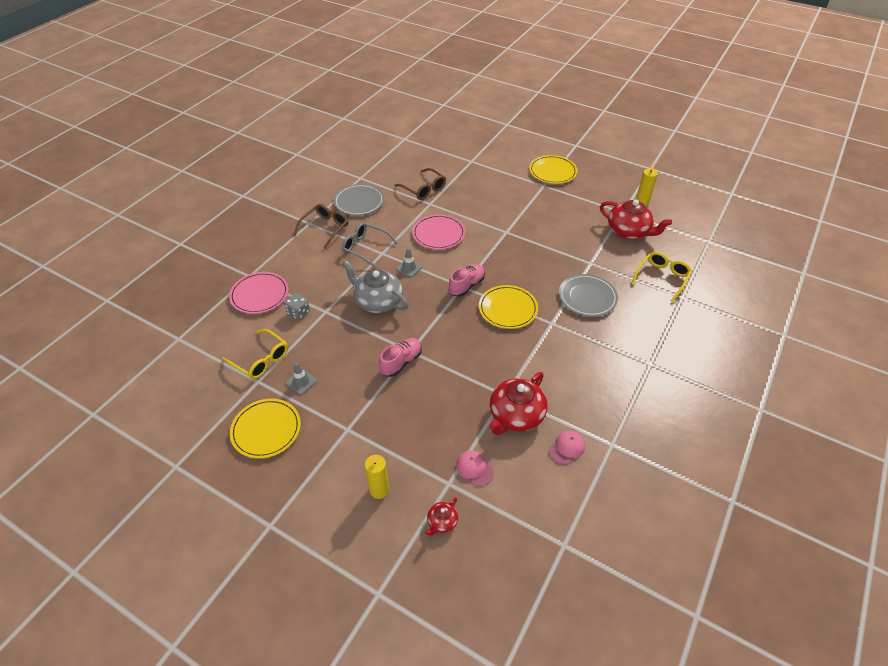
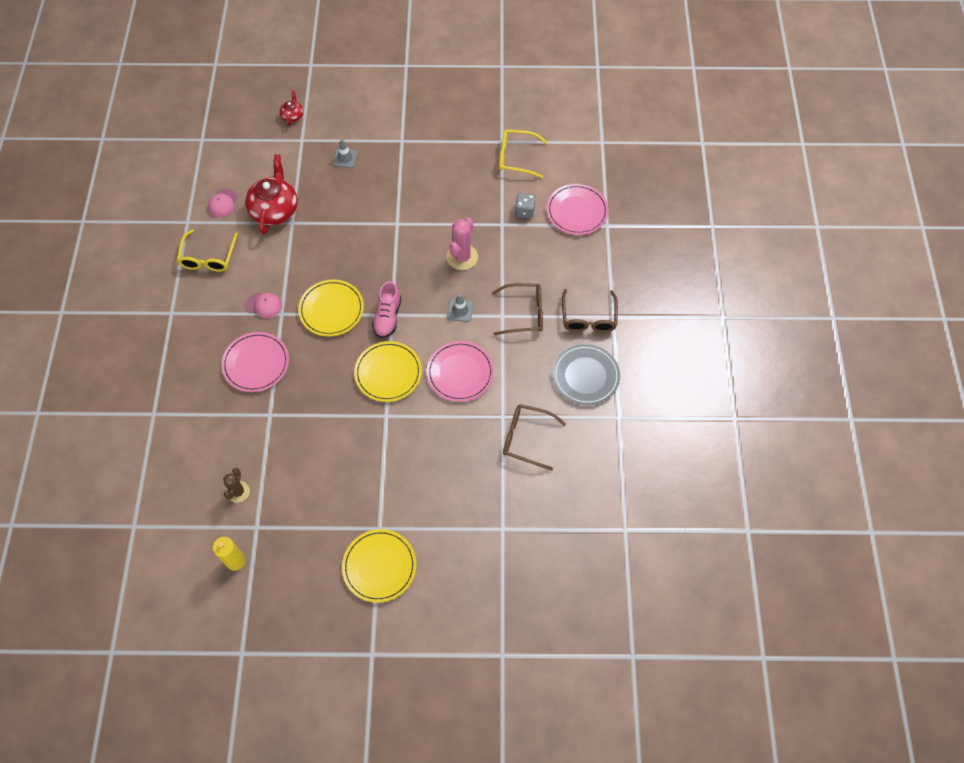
camera: 150 degrees right, 15 degrees up
yellow plate [230,399,301,459] -> yellow plate moved to [354,341,422,402]
grey traffic cone [286,362,317,395] -> grey traffic cone moved to [333,139,358,168]
grey glasses [342,222,398,268] -> brown glasses [492,283,543,335]
grey teapot [342,260,409,313] -> pink cactus [447,217,478,270]
yellow candle [365,455,389,499] -> none
pink shoe [379,338,422,377] -> none
pink cap [456,450,494,486] -> pink cap moved to [246,292,282,318]
grey plate [559,274,618,317] -> pink plate [221,332,289,392]
red teapot [600,200,672,239] -> brown cactus [223,467,250,503]
yellow glasses [631,252,692,302] -> yellow glasses moved to [177,230,238,272]

